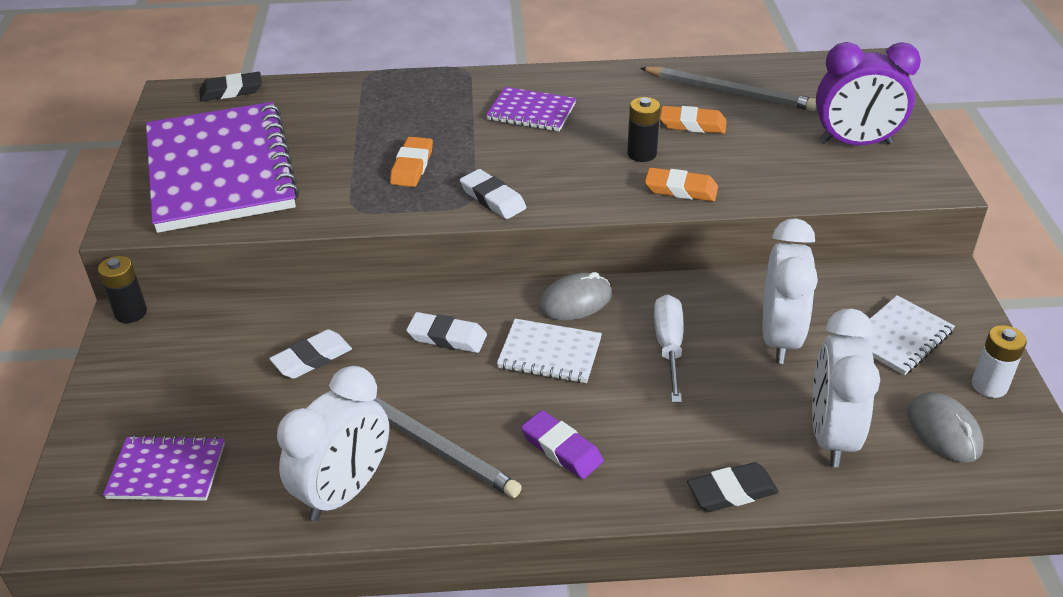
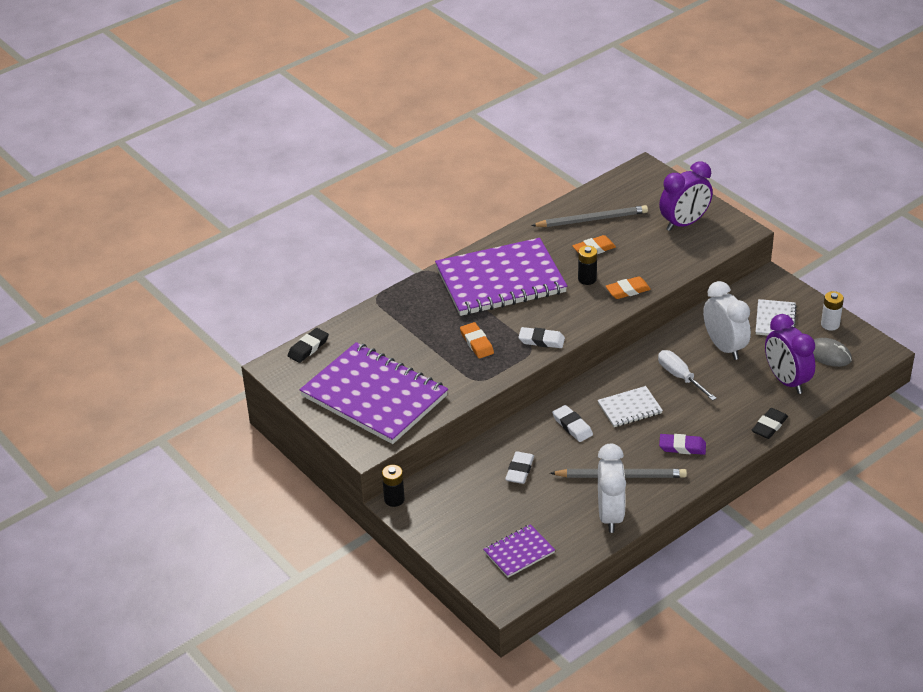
camera: 35 degrees left, 0 degrees up
white eraser [406,312,487,353] -> white eraser turned 75 degrees clockwise [552,405,593,442]
purple notebook [486,87,576,131] -> purple notebook [435,238,567,316], size x2.20
grey mouse [539,272,612,320] -> none
white clock [812,309,880,467] -> purple clock [765,314,815,394]

